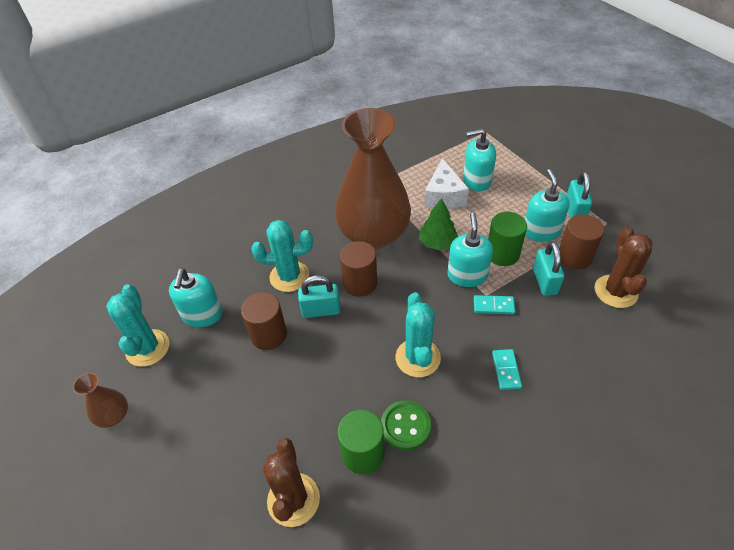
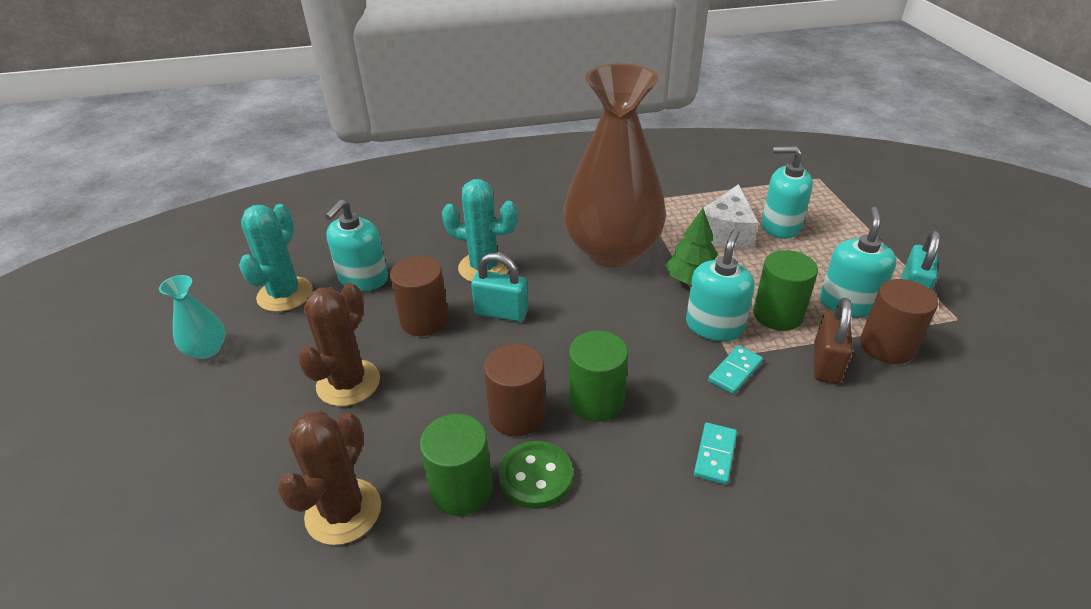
camera: 20 degrees right, 10 degrees down
brown vase [73,373,128,428] -> turquoise vase [159,275,226,359]
brown cylinder [340,241,377,297] -> brown cylinder moved to [484,344,546,437]
turquoise cactus [395,292,441,377] -> green cylinder [569,331,628,422]
turquoise domino [474,295,515,314] -> turquoise domino turned 75 degrees counterclockwise [708,345,763,394]
turquoise padlock [533,241,564,296] -> brown padlock [814,298,852,384]
brown cactus [594,226,653,308] -> brown cactus moved to [298,283,380,406]

